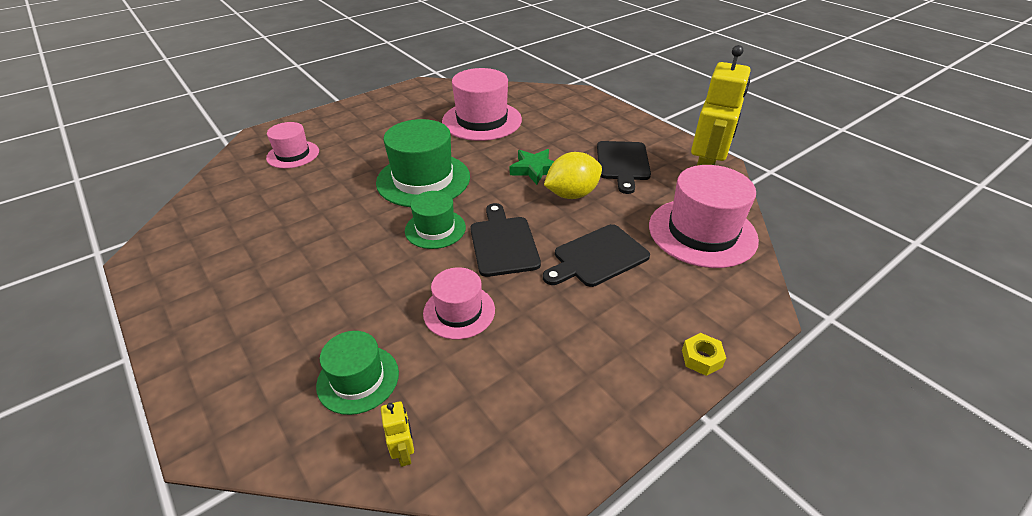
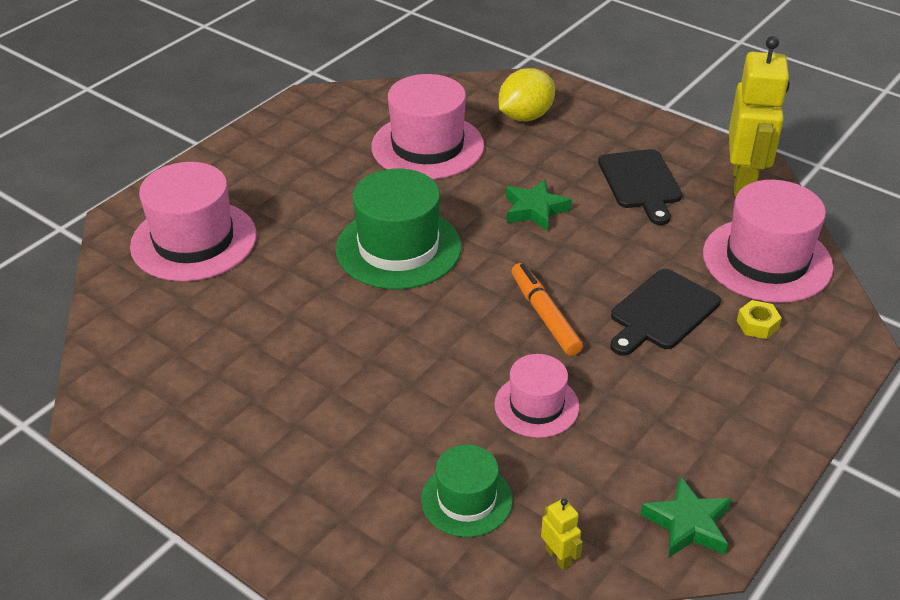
camera: 15 degrees left, 0 degrees up
pink hat [266,122,319,169] -> pink hat [130,162,256,281], size x1.72
green hat [405,191,466,249] -> none
black cutting board [470,203,541,277] -> orange marker [511,263,583,356]
yellow lemon [544,152,602,199] -> yellow lemon moved to [499,68,555,121]
yellow nut [682,333,726,376] -> yellow nut moved to [737,300,782,339]
none -> green star [641,476,732,558]

